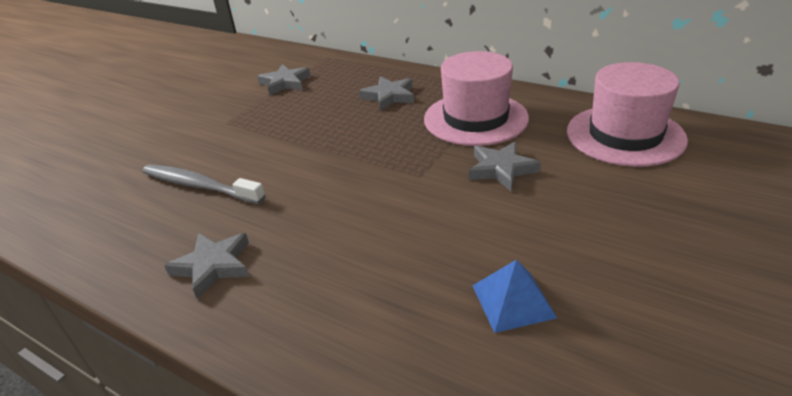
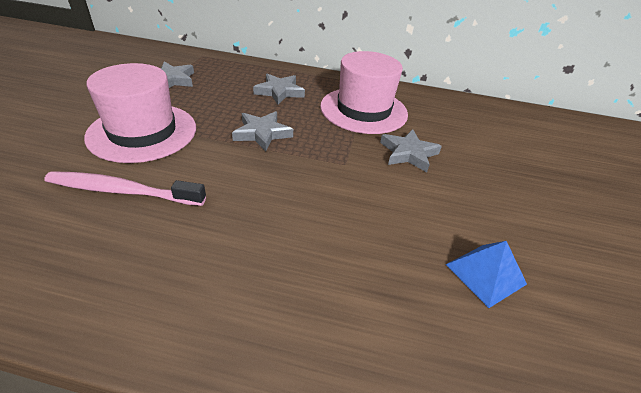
camera: 25 degrees left, 5 degrees up
grey toothbrush [142,164,265,204] -> pink toothbrush [44,171,206,206]
grey star [164,233,249,299] -> grey star moved to [232,111,293,151]
pink hat [567,62,688,167] -> pink hat moved to [84,63,196,163]

